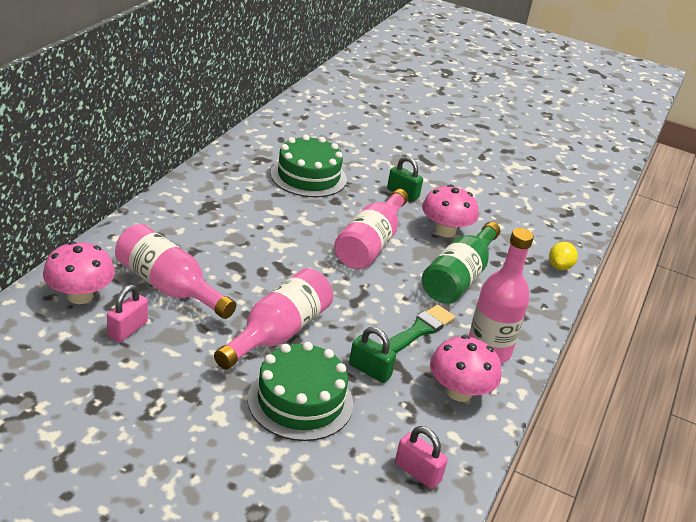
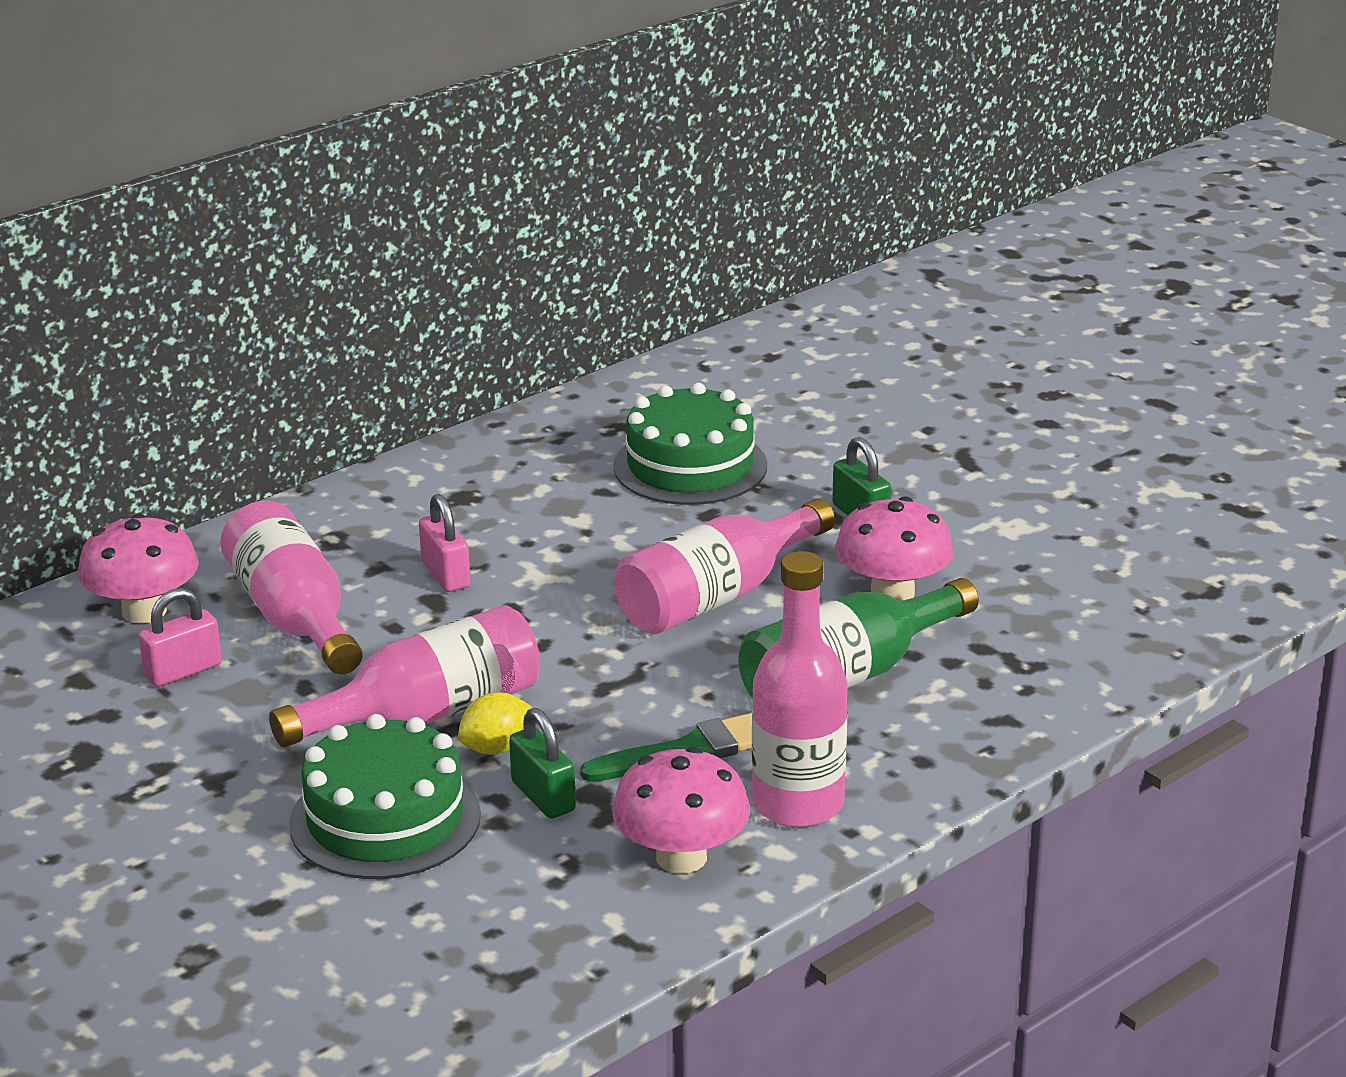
camera: 30 degrees right, 5 degrees down
pink padlock [395,426,448,489] -> pink padlock moved to [419,494,471,592]
yellow lemon [549,242,578,270] -> yellow lemon moved to [458,692,532,755]

